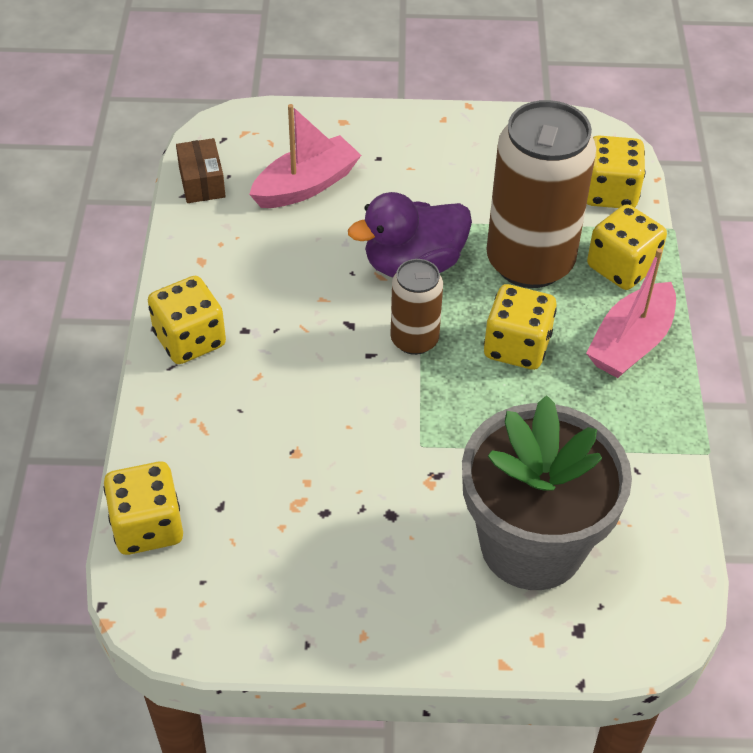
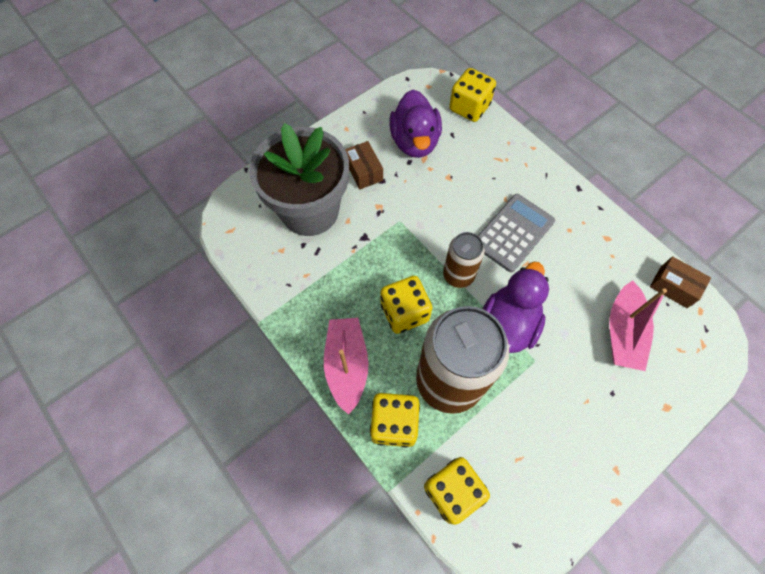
camera: 140 degrees right, 15 degrees up
yellow dice [148,276,226,364] -> none
none -> brown box [345,141,383,189]
none -> purple duck [389,90,442,158]
none -> grey calculator [478,194,555,272]

